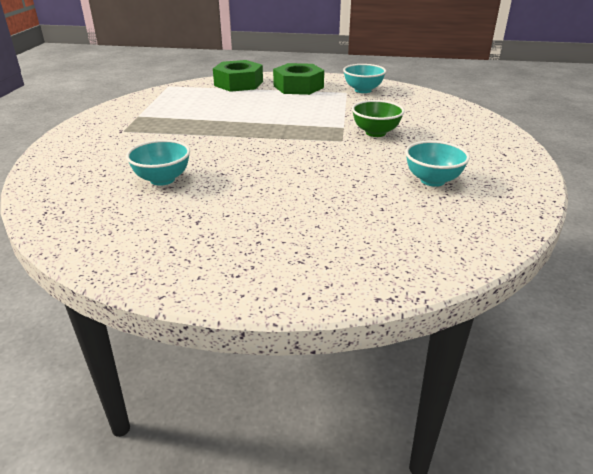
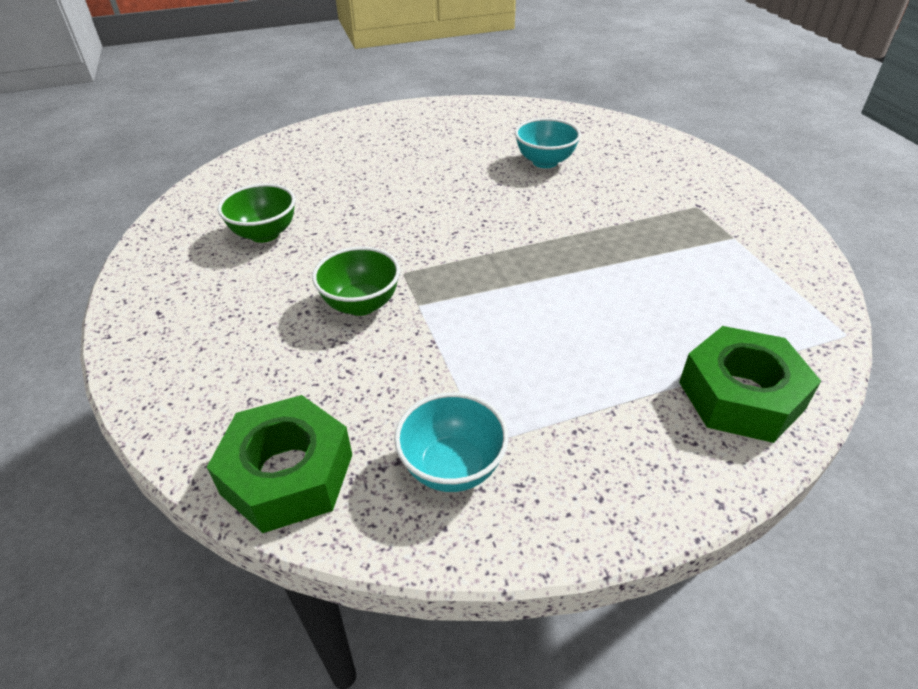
camera: 155 degrees right, 10 degrees up
green nut [273,63,324,95] -> green nut moved to [207,395,352,533]
turquoise bowl [405,141,470,187] -> green bowl [218,183,295,243]

